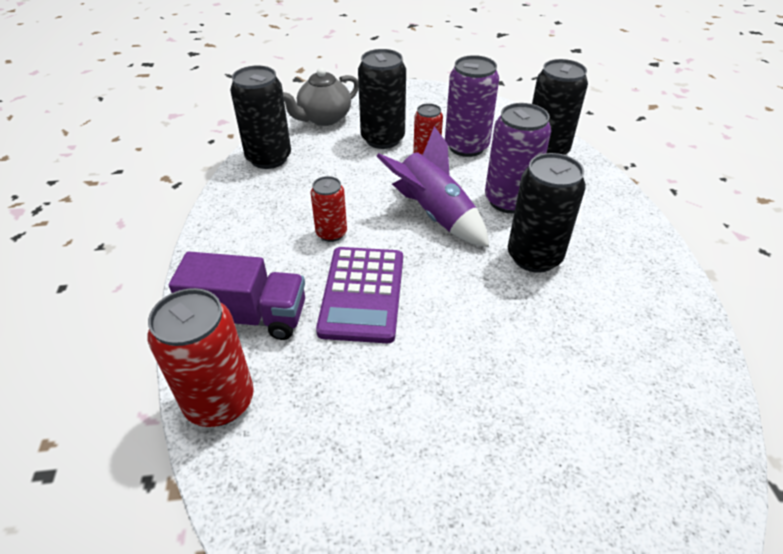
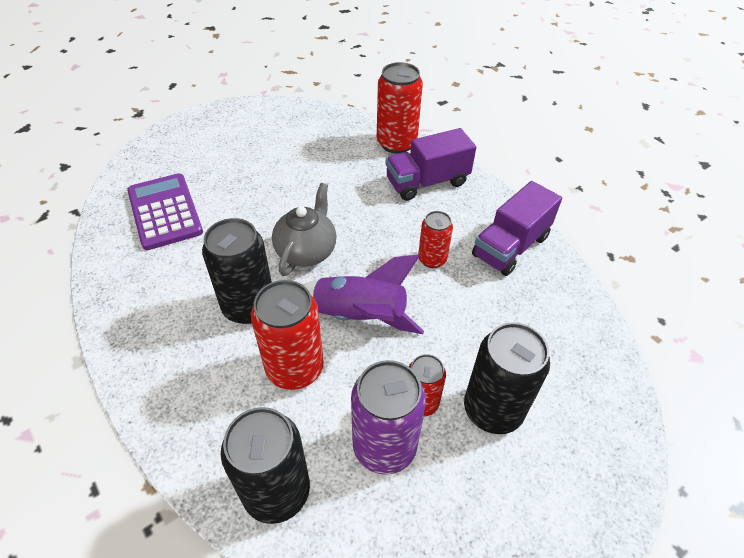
camera: 150 degrees right, 5 degrees up
black can [230,65,291,169] -> none
grey teapot [283,67,359,126] -> grey teapot moved to [272,183,336,276]
purple calculator [316,247,403,343] -> purple calculator moved to [127,173,203,250]
purple can [485,103,551,214] -> red can [251,280,324,390]
none -> purple truck [472,181,562,276]

